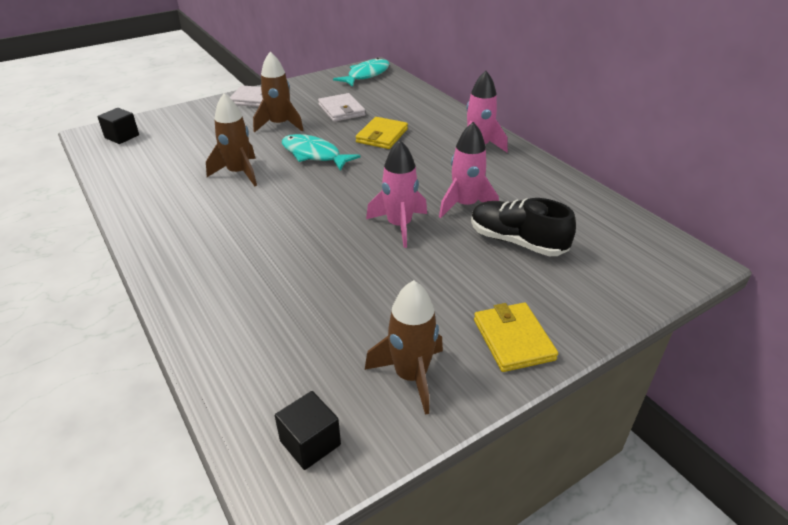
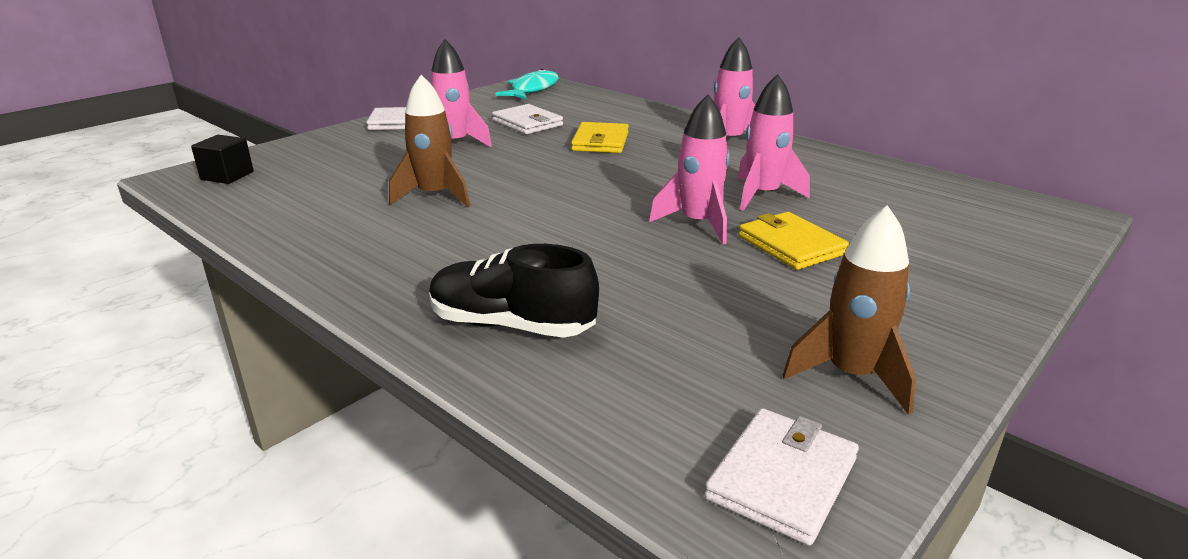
camera: 15 degrees left, 10 degrees down
brown rocket [253,52,304,133] -> pink rocket [431,39,492,147]
black cube [275,391,341,470] -> white wallet [704,408,859,546]
turquoise fish [282,134,361,171] -> none
black shoe [471,198,576,256] -> black shoe moved to [429,244,599,338]
yellow wallet [474,302,558,372] -> yellow wallet moved to [739,212,849,270]

